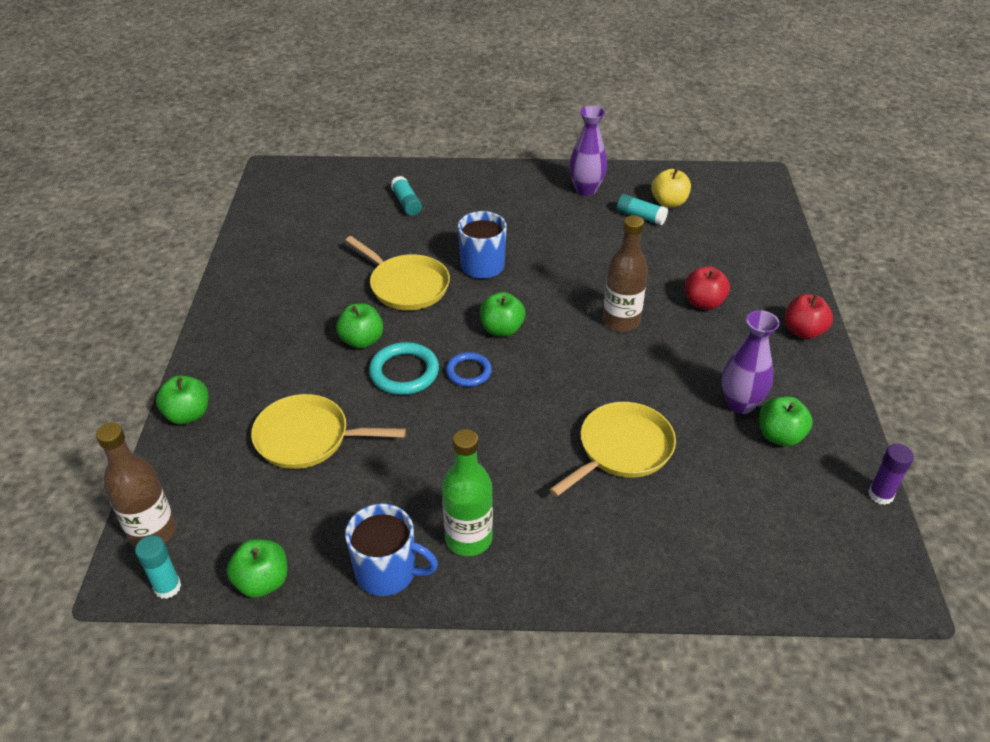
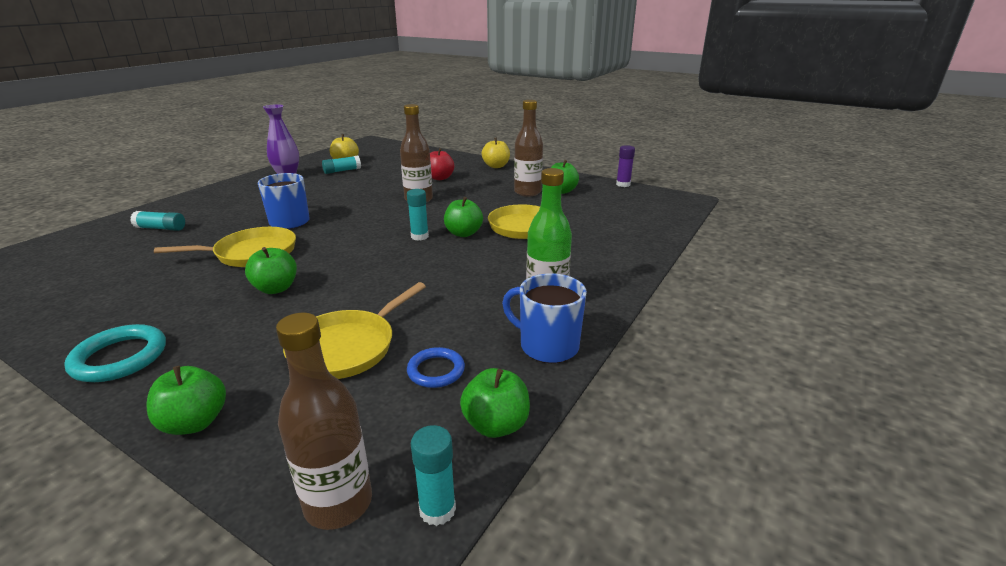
camera: 60 degrees left, 15 degrees down
blue mug [345,504,438,596] -> blue mug turned 105 degrees counterclockwise [502,273,587,363]
turquoise ring [369,342,439,395] -> turquoise ring moved to [64,324,166,382]
blue ring [446,352,492,387] -> blue ring moved to [407,347,465,388]
green apple [480,292,525,337] -> green apple moved to [444,197,483,237]
purple vase [722,310,780,414] -> brown bottle [514,100,543,197]
red apple [785,294,833,339] -> yellow apple [482,138,510,168]
none -> turquoise glue stick [407,189,429,240]

